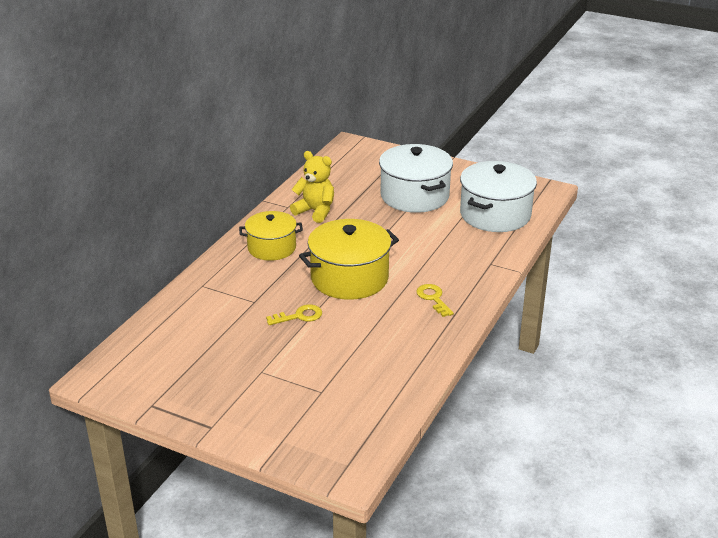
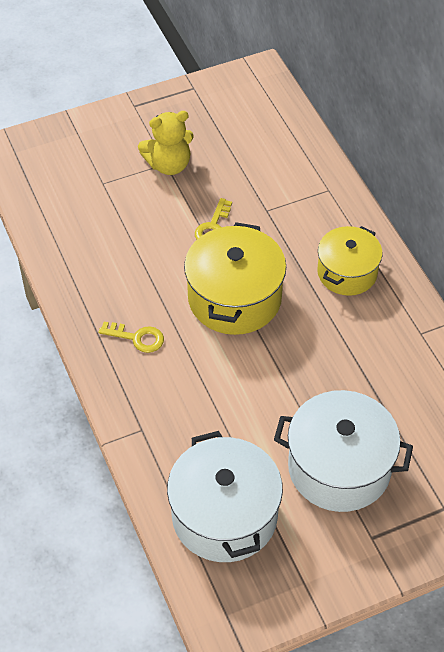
camera: 130 degrees right, 20 degrees up
yellow teddy bear [290,151,334,223] -> yellow teddy bear moved to [138,111,194,175]

